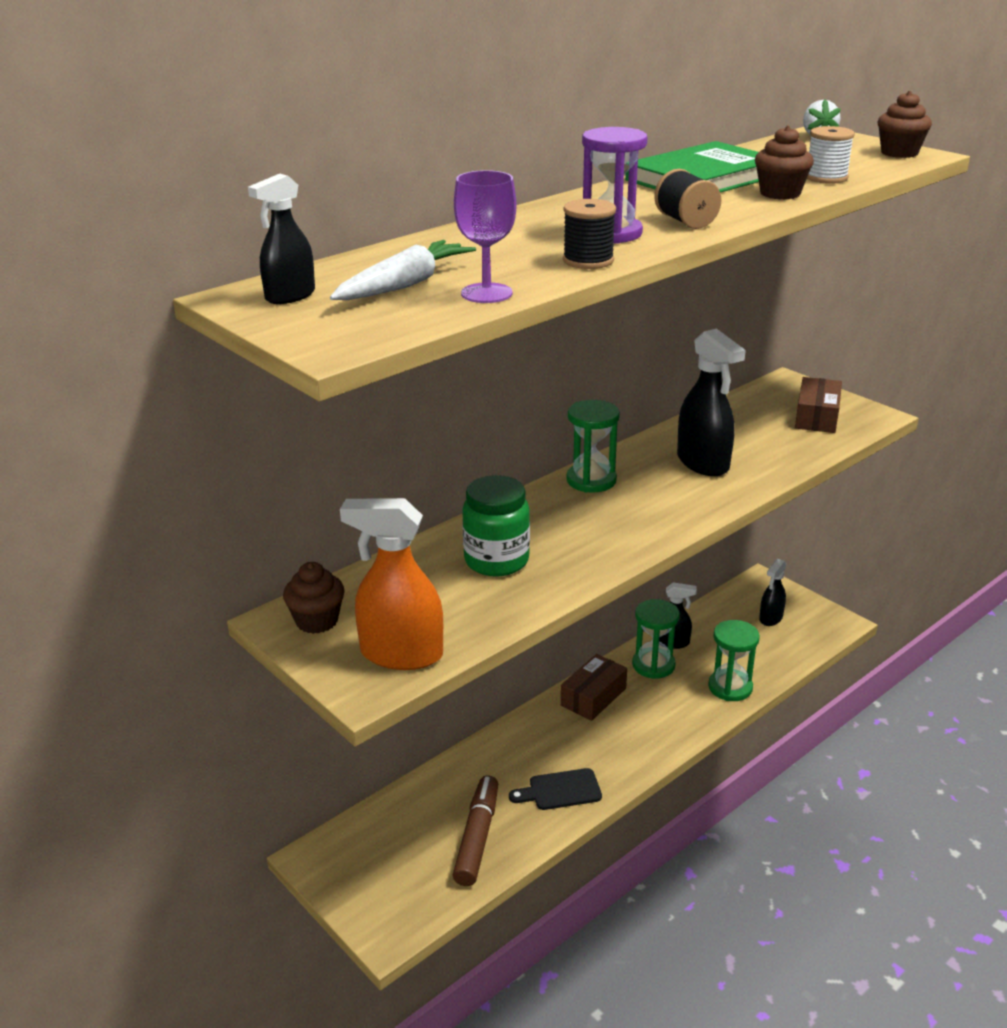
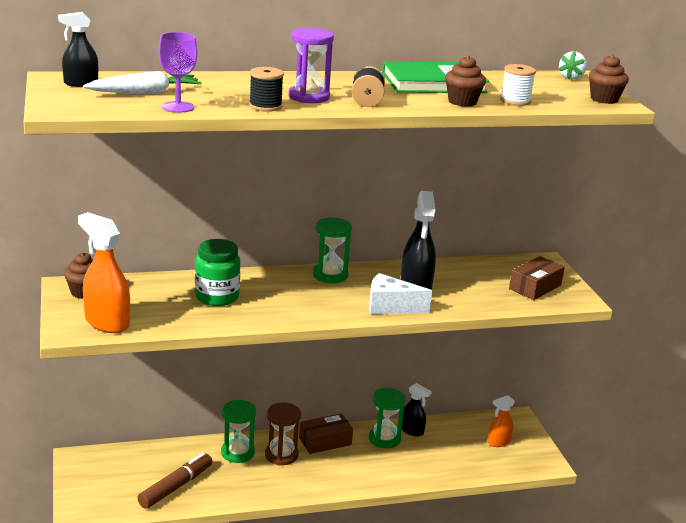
camera: 25 degrees right, 5 degrees down
black cutting board [509,768,602,810] -> none
green hourglass [708,620,760,701] -> green hourglass moved to [221,400,256,463]
black spray bottle [759,559,787,626] -> orange spray bottle [488,395,515,447]
none -> brown hourglass [265,402,301,465]
none -> white cheese [369,273,432,314]

